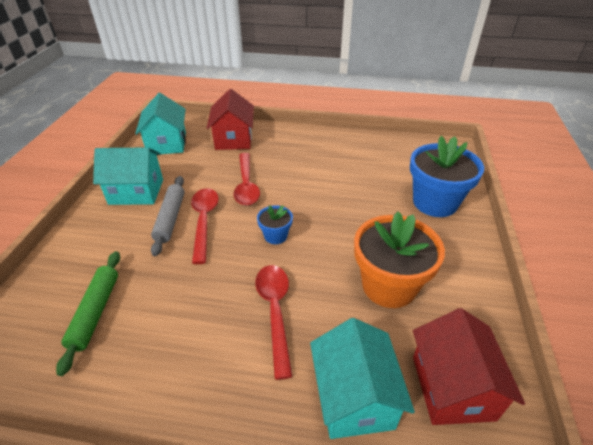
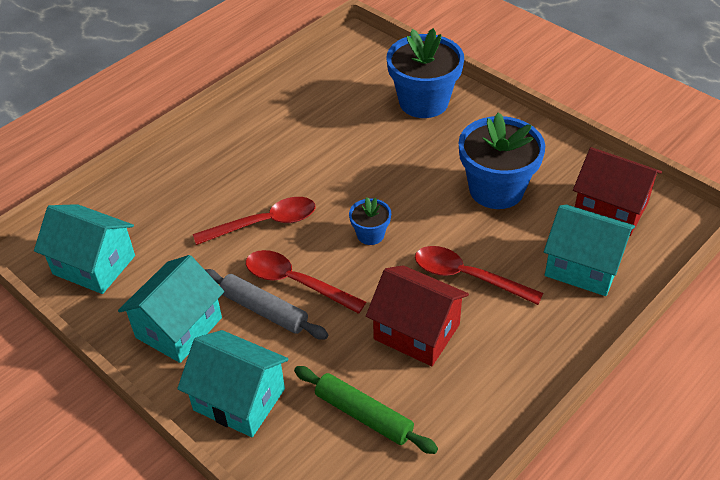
camera: 55 degrees left, 5 degrees up
red house [207,89,254,150] -> red house moved to [366,265,469,366]
red spoon [233,153,260,206] -> red spoon turned 45 degrees counterclockwise [193,197,316,245]
orange flower pot [354,212,445,308] -> blue flower pot [459,112,545,209]
none -> turquoise house [177,330,289,437]

